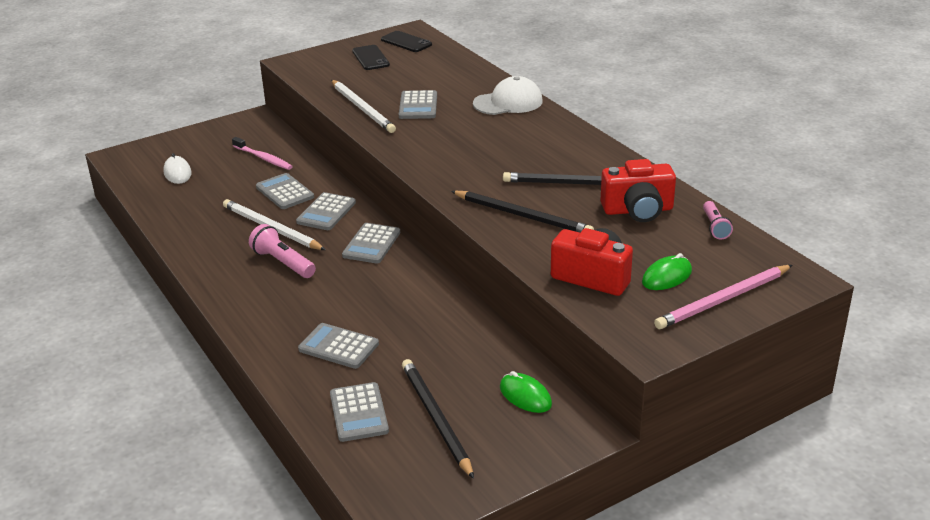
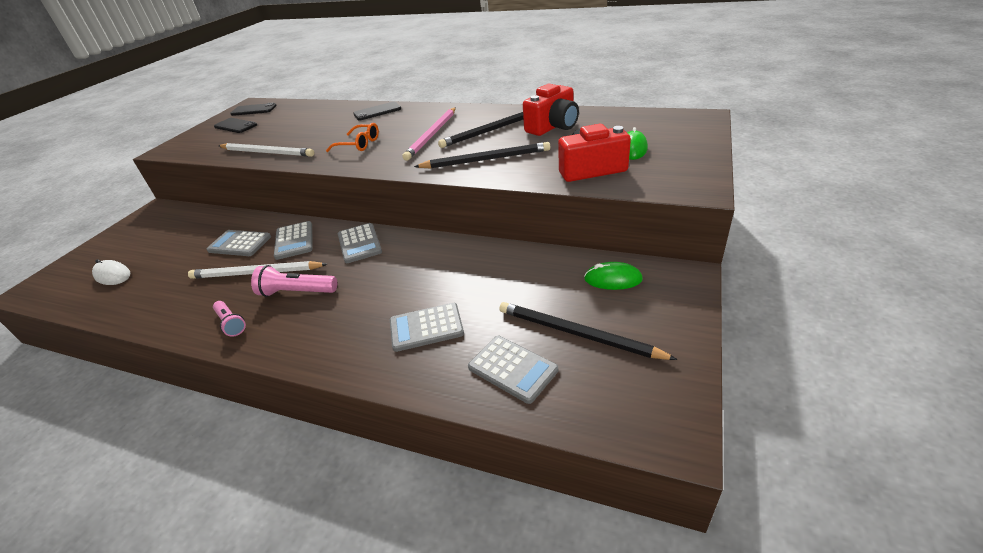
camera: 35 degrees left, 5 degrees up
pink toothbrush [232,137,293,170] -> none
grey calculator [399,90,437,119] -> none
white cap [473,76,543,115] -> black phone [353,102,401,121]
pink pencil [654,265,792,329] -> pink pencil moved to [402,107,456,161]
pink flashlight [703,201,733,240] -> pink flashlight moved to [213,301,246,337]
none -> orange glasses [326,123,379,152]

